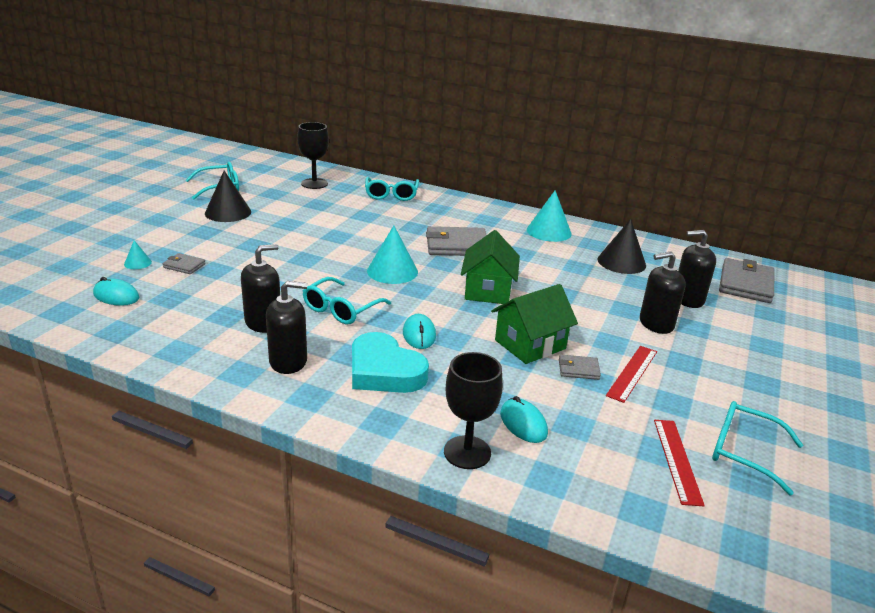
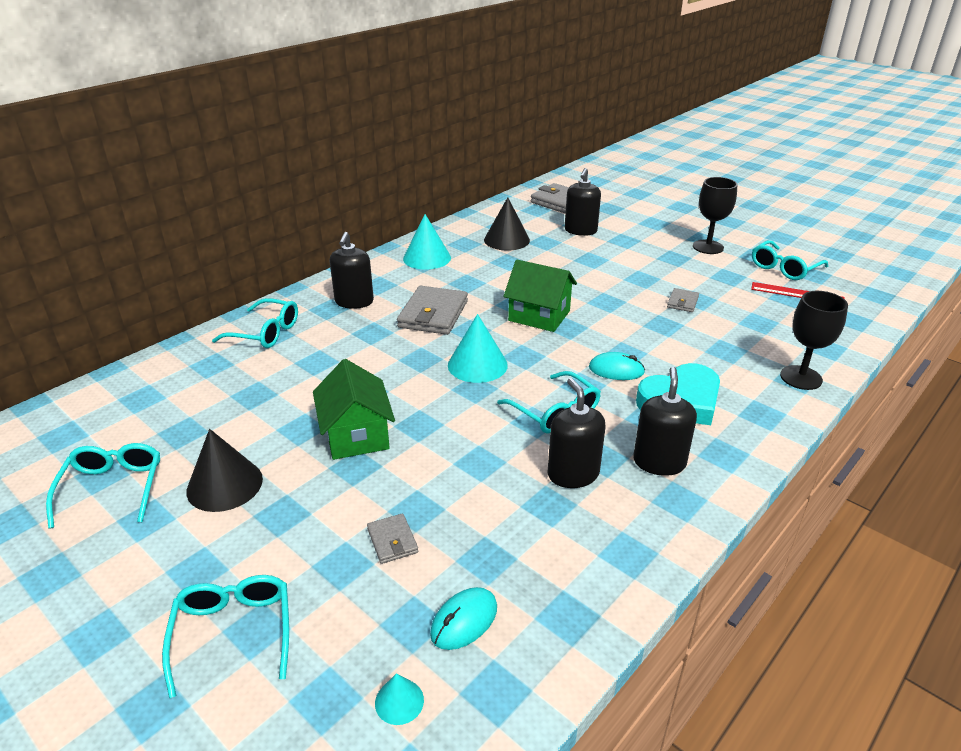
camera: 70 degrees left, 5 degrees up
turquoise cone [124,240,152,269] -> turquoise cone moved to [375,673,424,725]
grey wallet [163,253,206,274] -> grey wallet turned 60 degrees counterclockwise [367,513,418,564]
black goblet [297,122,329,189] -> black goblet moved to [693,177,738,254]
green house [491,284,578,364] -> green house moved to [313,359,395,460]
turquoise mouse [500,396,548,443] -> none
red ruler [606,346,657,403] -> none
black soap dispenser [640,251,686,334] -> black soap dispenser moved to [329,232,374,309]
none -> turquoise glasses [162,575,289,698]

